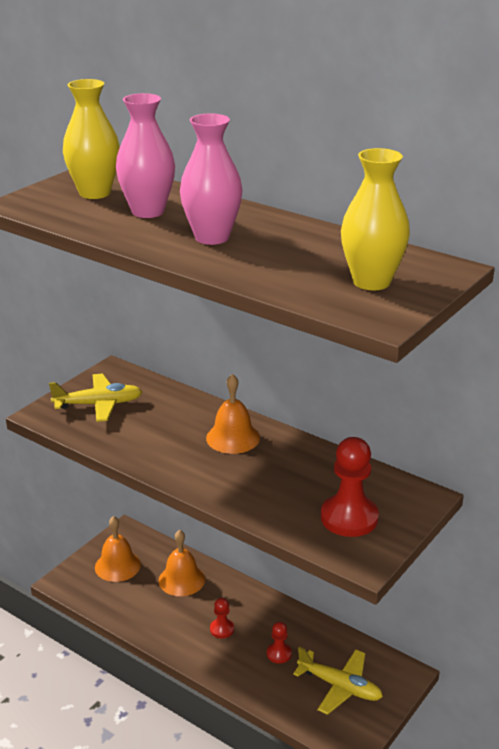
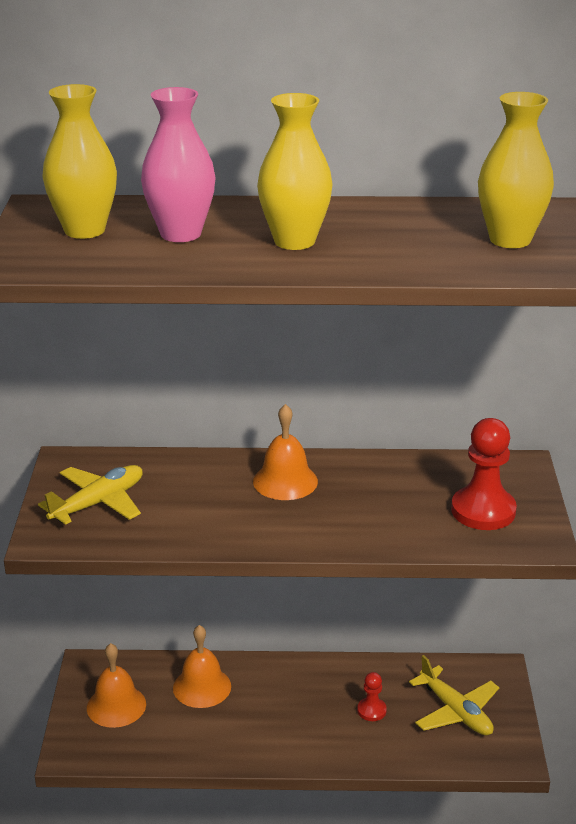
camera: 35 degrees left, 0 degrees up
pink vase [180,114,242,245] -> yellow vase [257,93,332,250]
red pawn [210,598,234,638] -> none
yellow plane [293,647,383,715] -> yellow plane turned 60 degrees clockwise [409,655,499,735]

